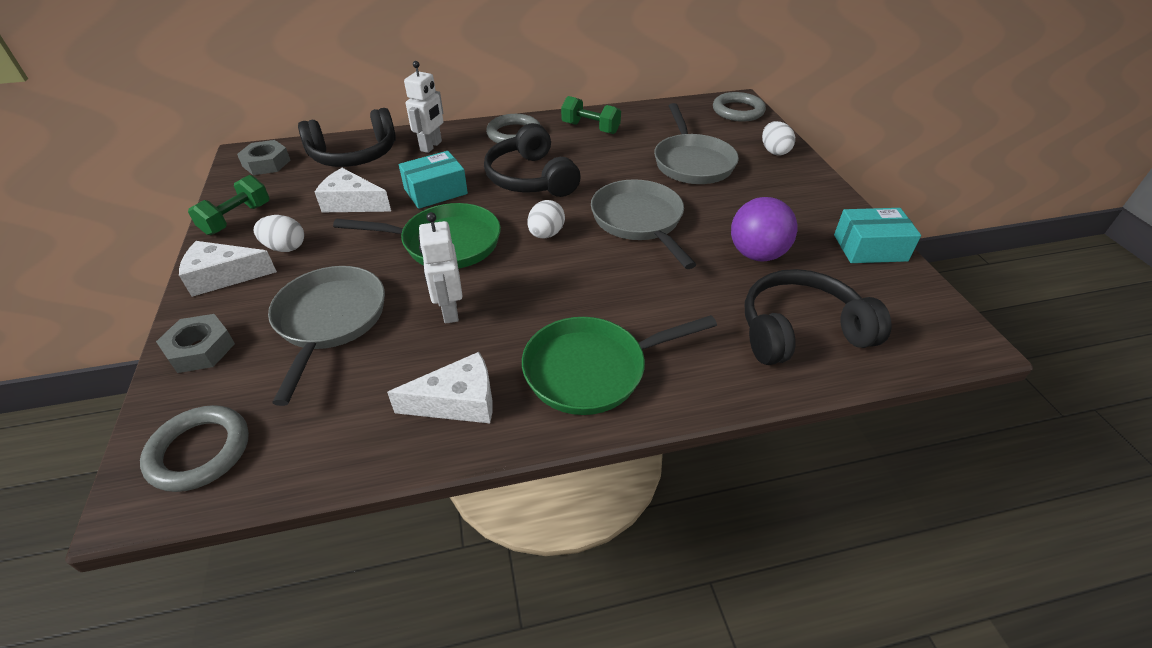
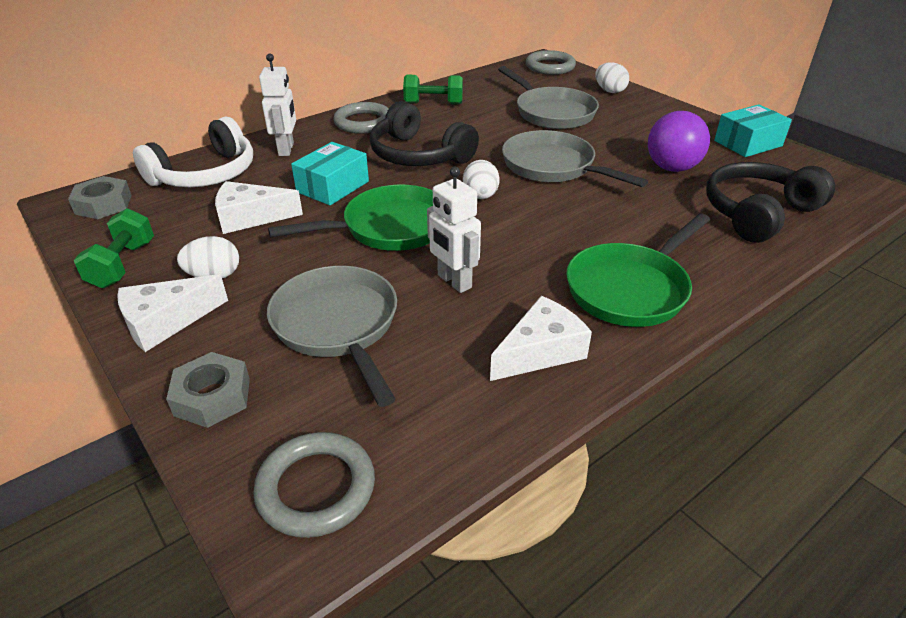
camera: 25 degrees left, 5 degrees down
black headphones [298,108,396,167] -> white headphones [133,117,253,187]

